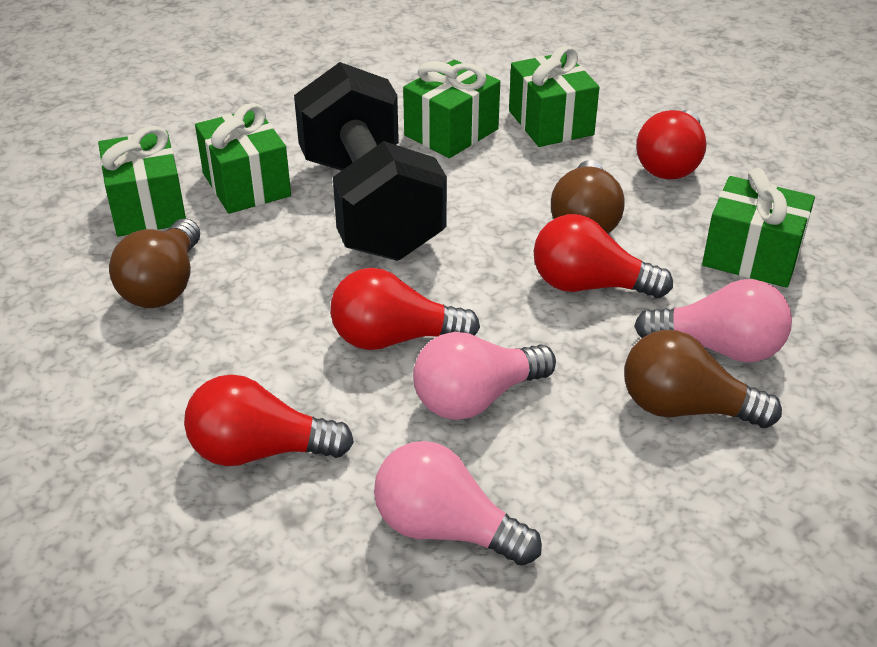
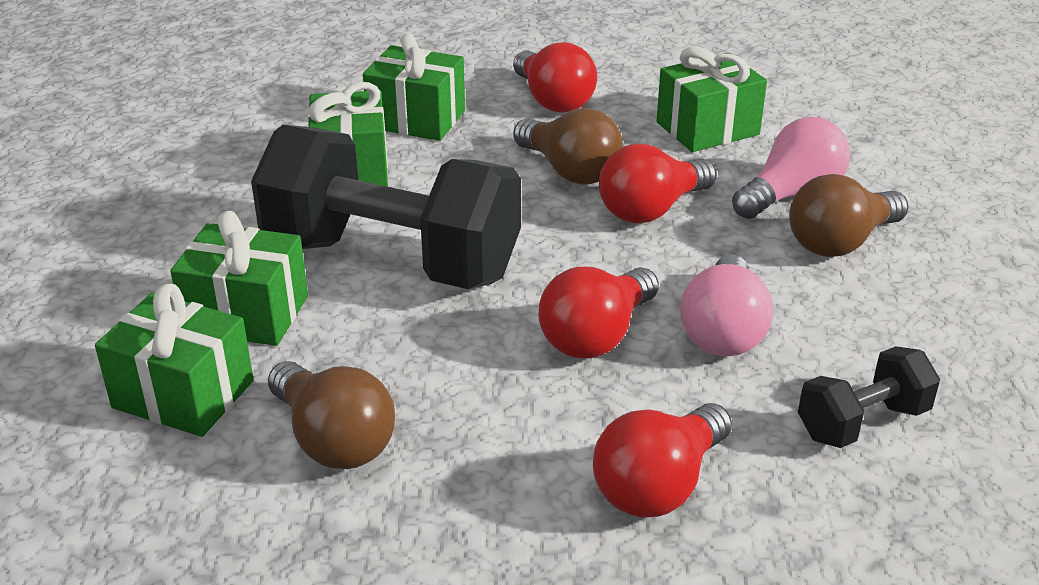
camera: 50 degrees left, 5 degrees down
pink light bulb [374,441,542,566] -> black dumbbell [798,346,940,448]

